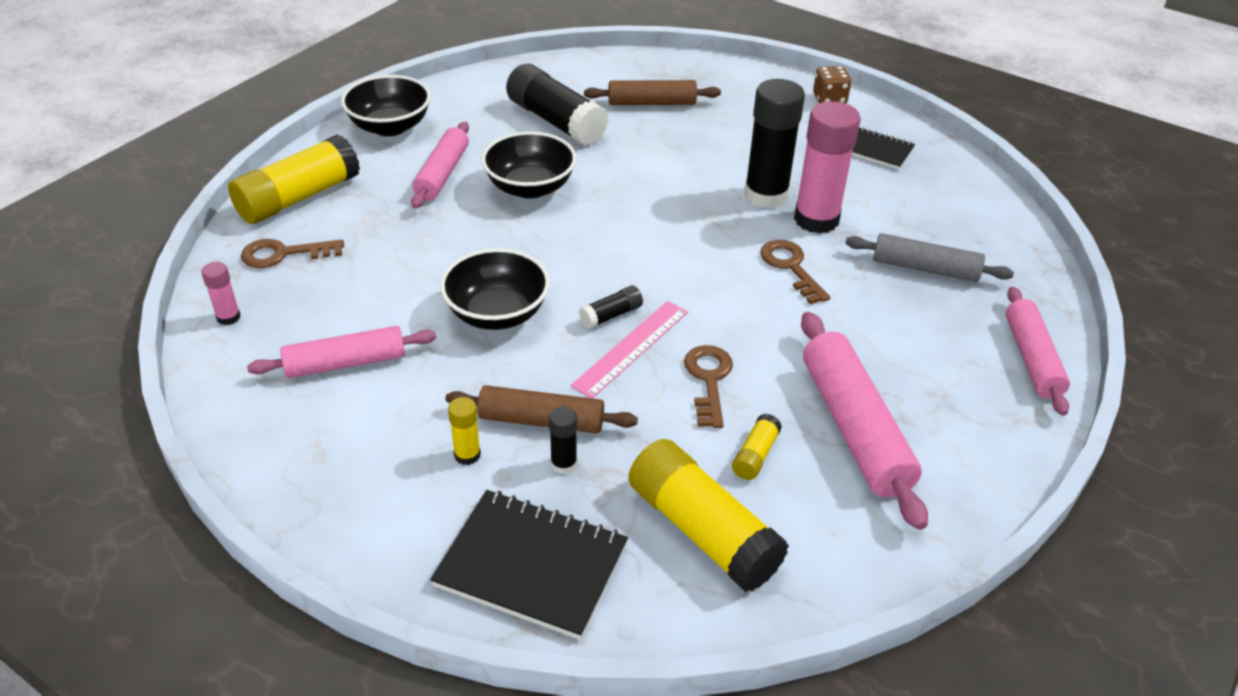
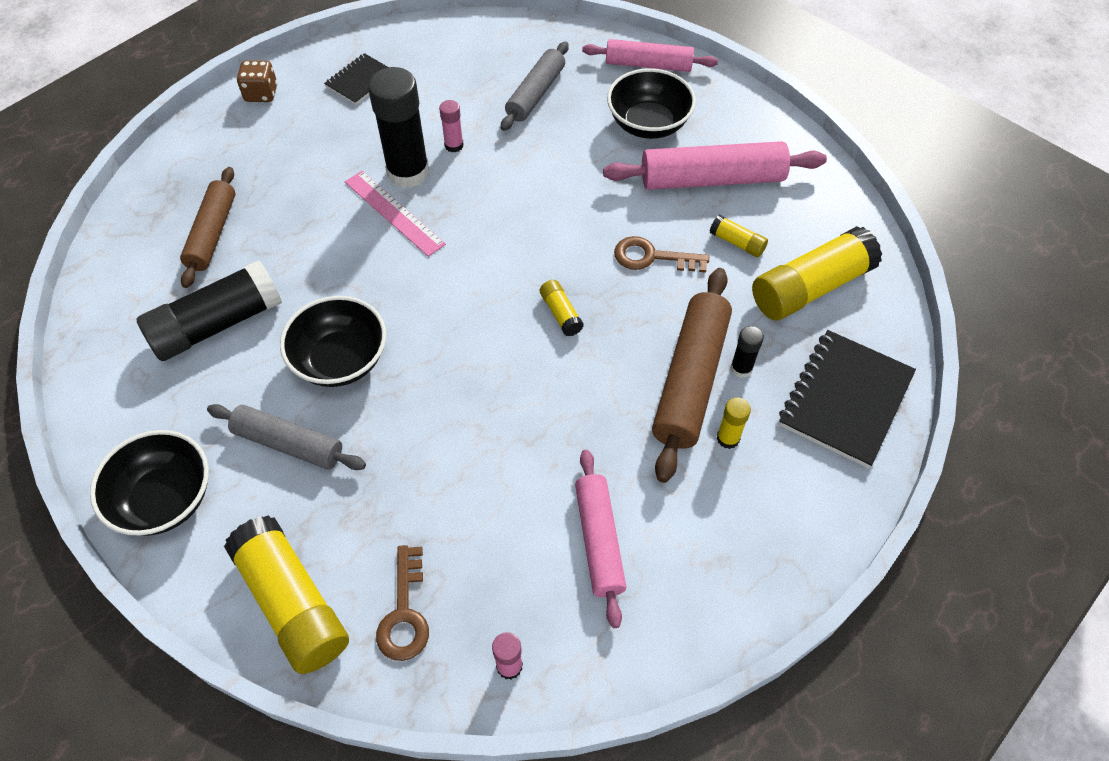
camera: 80 degrees left, 15 degrees up
pink rolling pin [411,122,469,209] -> grey rolling pin [207,404,366,470]
black bowl [440,248,550,330] -> black bowl moved to [607,68,696,139]
brown rolling pin [446,385,638,434] -> brown rolling pin [652,268,732,483], size x1.50
pink ruler [570,301,688,398] -> pink ruler moved to [345,171,446,257]
black glue stick [579,285,643,329] -> yellow glue stick [540,280,584,336]
brown key [760,240,830,304] -> none
pink glue stick [794,101,861,234] -> pink glue stick [439,100,463,152], size x0.46

